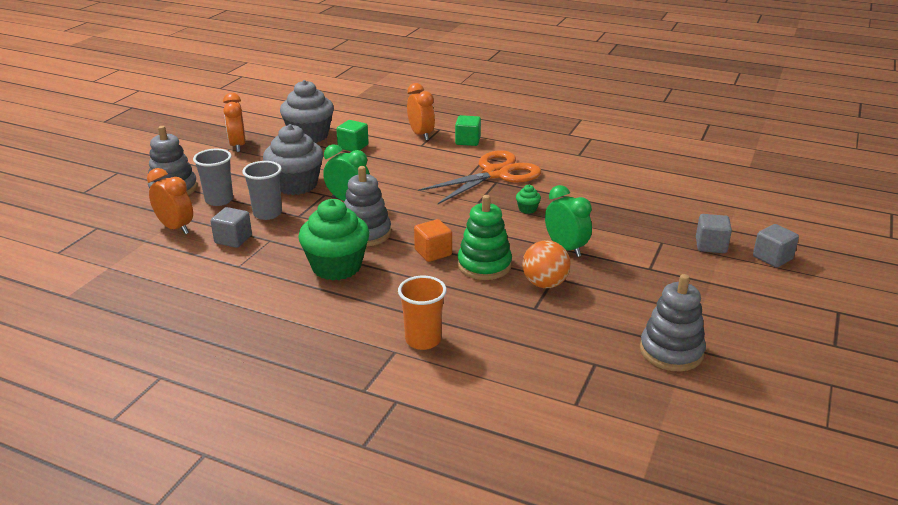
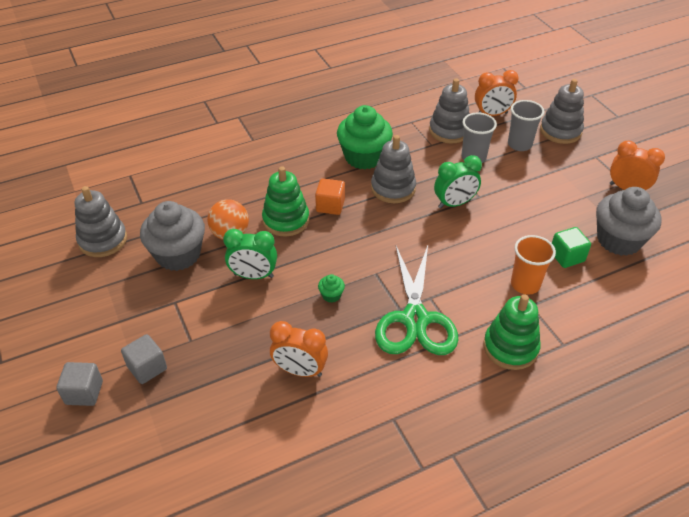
camera: 130 degrees right, 15 degrees up
grey cube [211,207,252,248] -> grey stacking toy [429,79,470,143]
grey cupcake [263,124,323,195] -> grey cupcake moved to [140,201,205,271]
orange cup [398,276,447,350] -> orange cup moved to [511,235,556,295]
orange clock [407,83,435,141] -> orange clock moved to [270,321,328,377]
orange scissors [418,150,541,204] -> green scissors [375,246,458,355]
green cube [455,115,481,146] -> green stacking toy [483,294,541,370]

